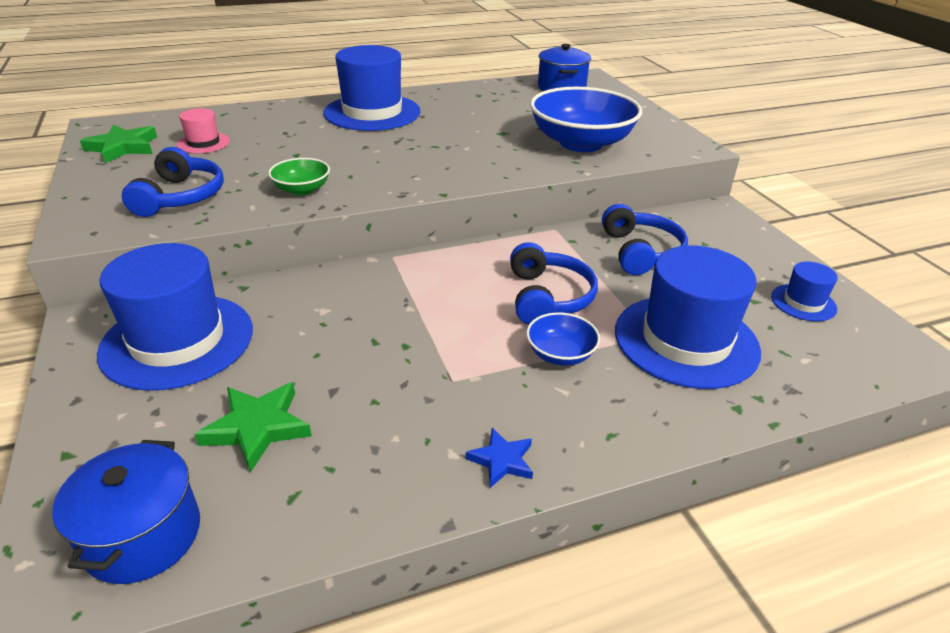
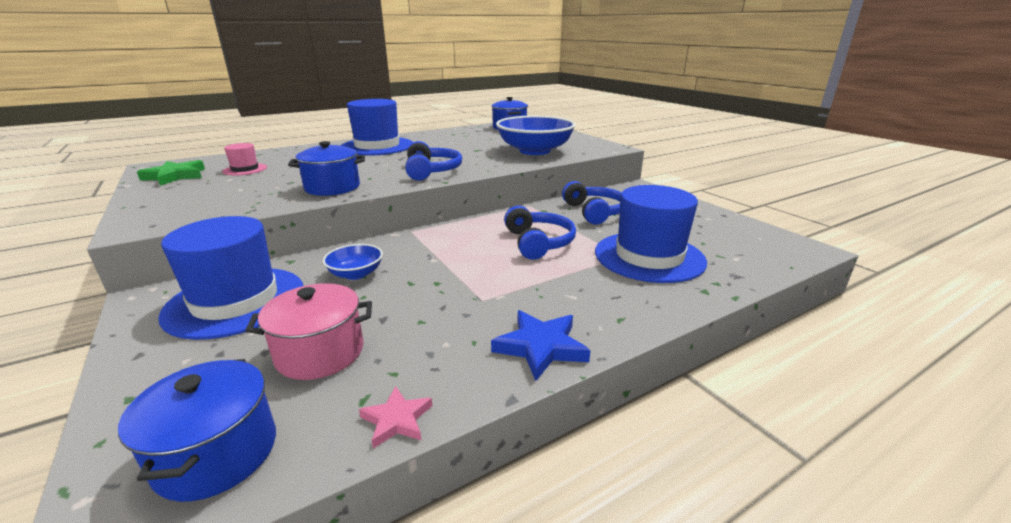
camera: 10 degrees left, 10 degrees down
blue headphones [122,147,224,217] -> blue headphones moved to [405,141,462,181]
green star [194,382,312,473] -> pink pot [245,283,372,380]
green bowl [268,158,330,195] -> blue pot [288,141,365,196]
blue star [466,428,533,488] -> blue star [491,310,590,381], size x1.62
blue bowl [526,312,600,366] -> blue bowl moved to [323,244,383,280]
blue hat [771,262,838,321] -> none
none -> pink star [359,386,433,448]

